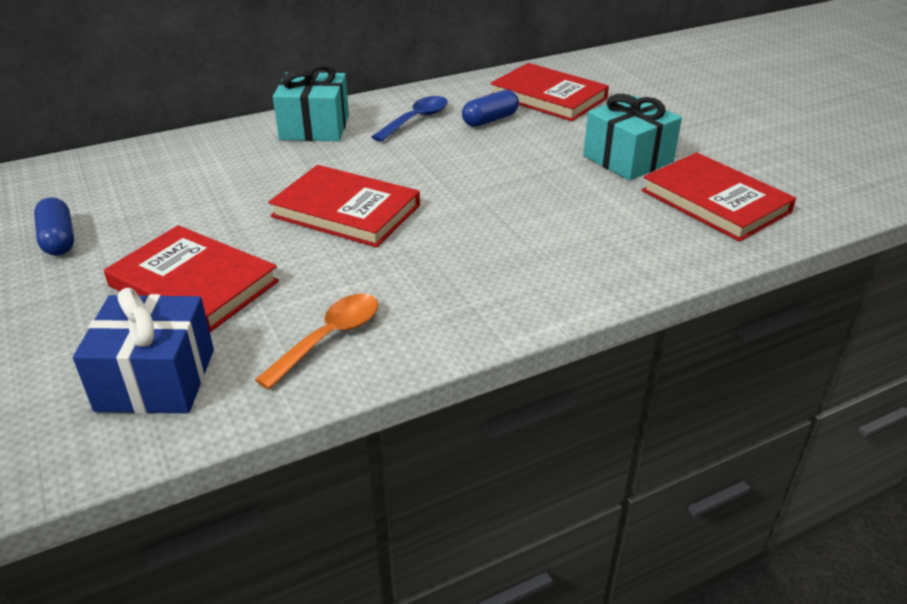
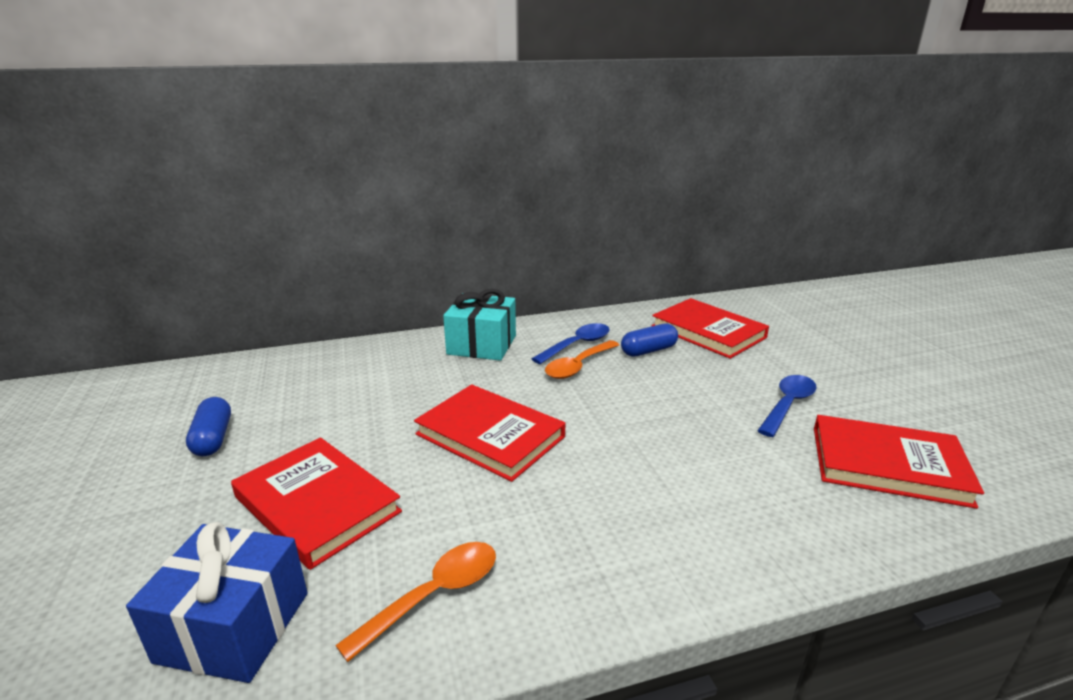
camera: 10 degrees right, 10 degrees down
turquoise gift [583,94,682,181] -> blue spoon [757,375,816,437]
red book [642,152,796,242] -> red book turned 45 degrees counterclockwise [814,415,984,509]
none -> orange spoon [545,340,619,379]

